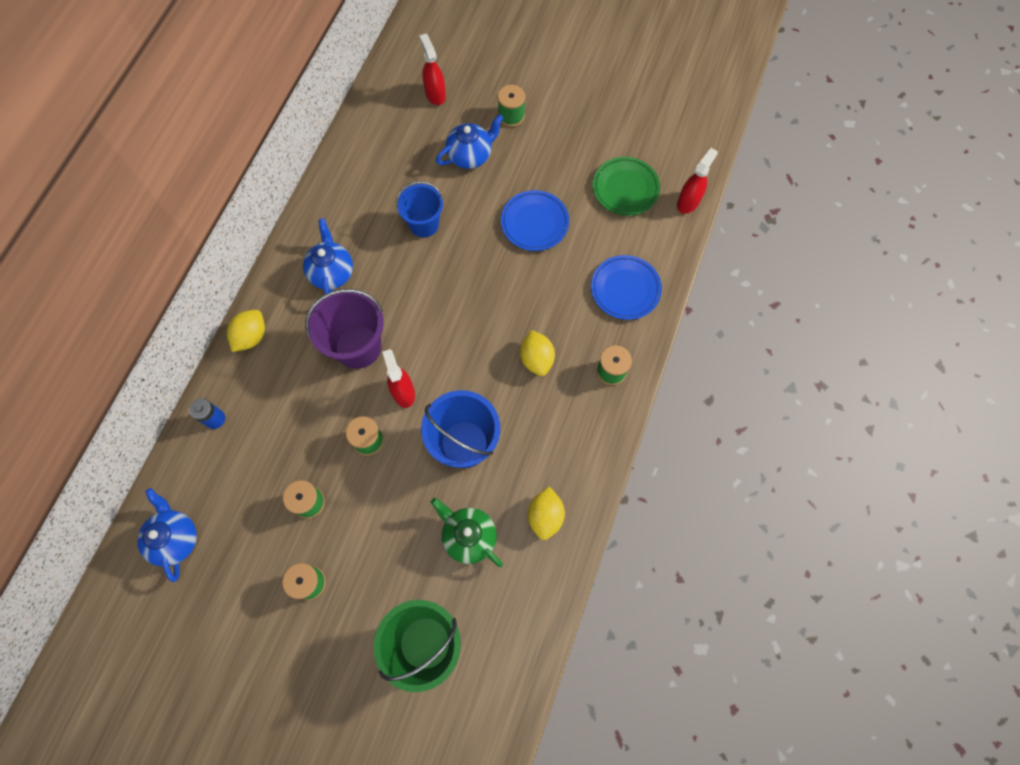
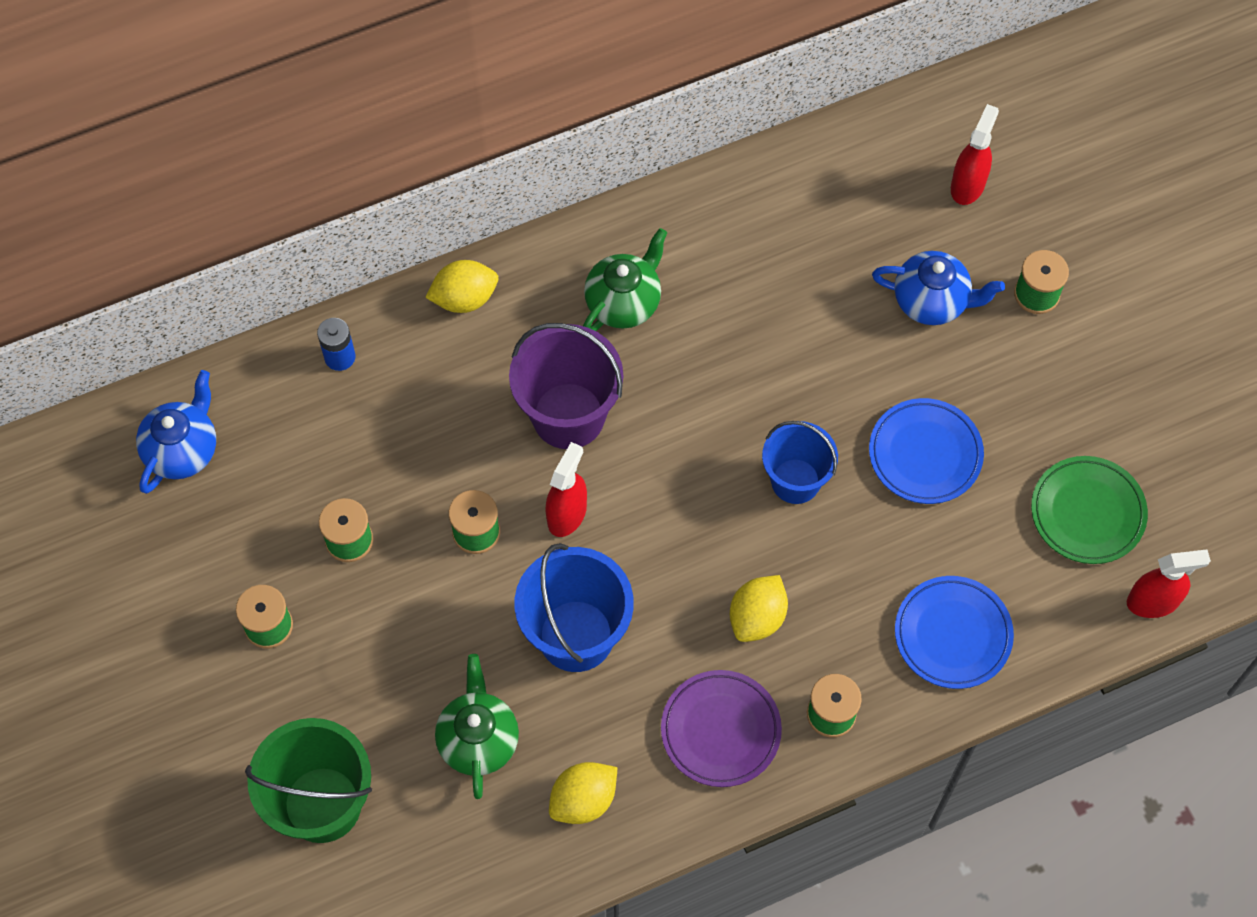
camera: 45 degrees right, 5 degrees down
blue teapot [303,219,353,294] -> green teapot [583,228,667,331]
blue bucket [396,181,443,237] -> blue bucket moved to [762,421,838,504]
none -> purple plate [661,670,782,787]

